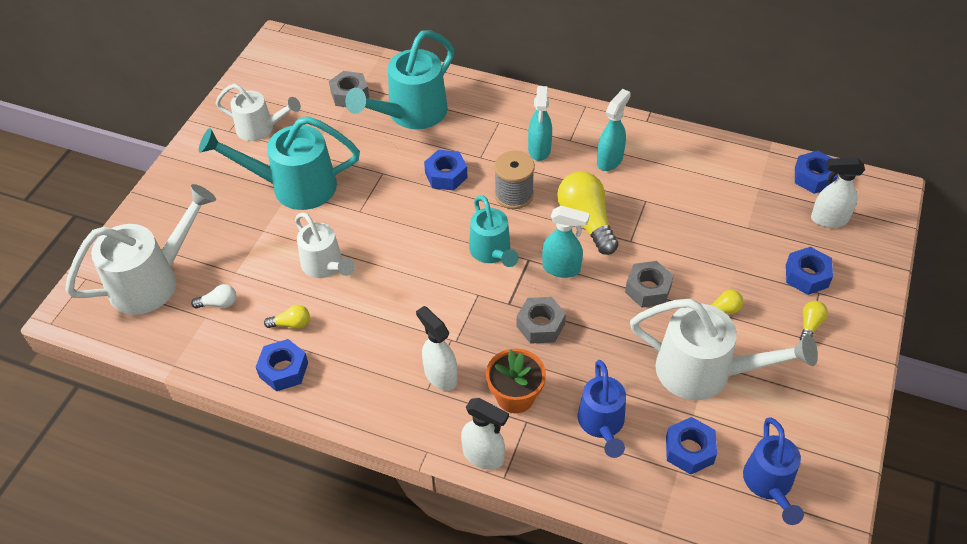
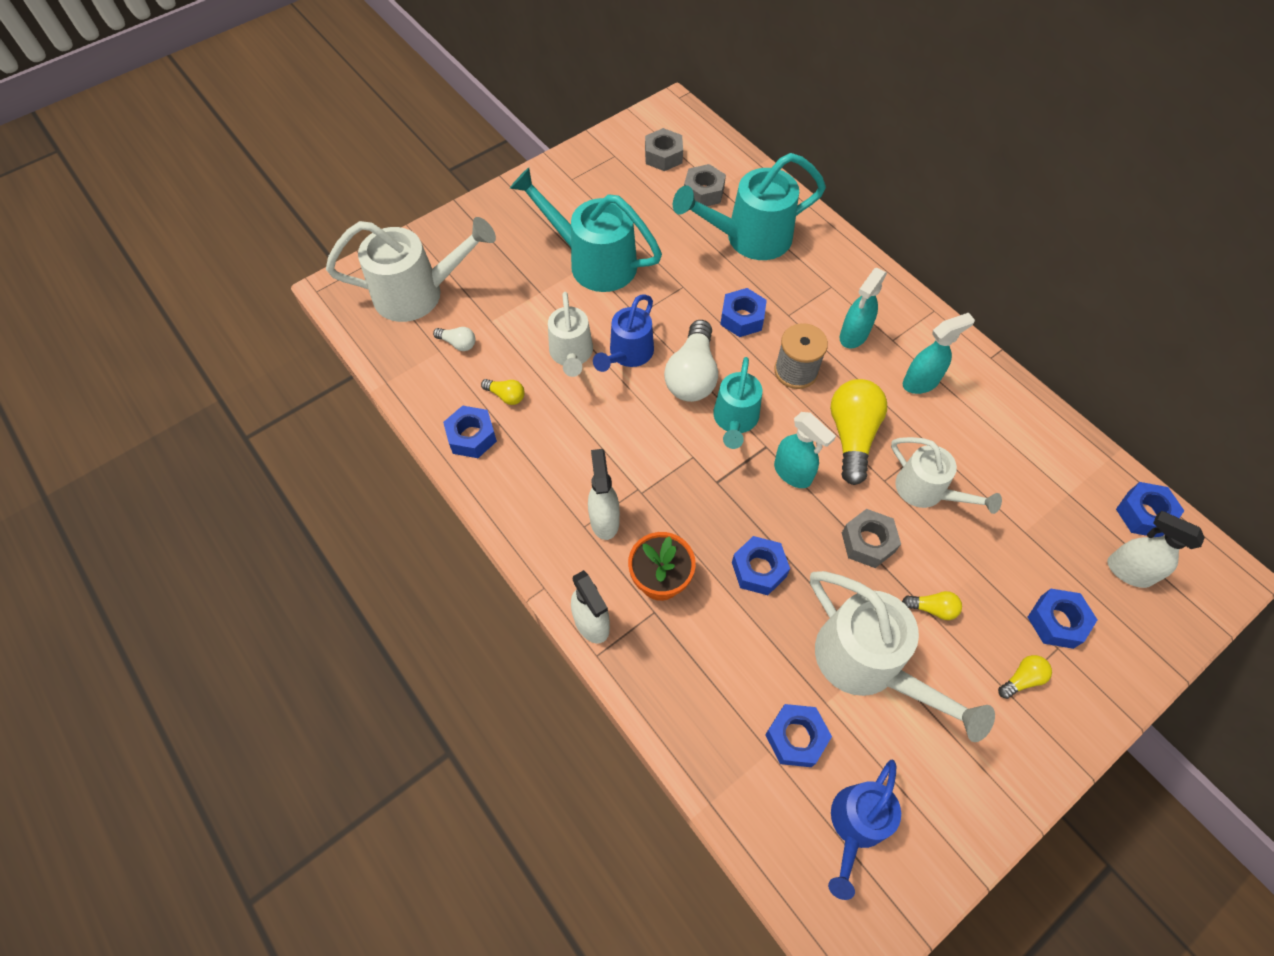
camera: 30 degrees right, 10 degrees up
white watering can [216,84,301,141] -> white watering can moved to [891,437,1002,514]
grey nut [516,297,566,344] -> grey nut moved to [645,128,683,171]
blue watering can [578,360,626,458] -> blue watering can moved to [593,294,654,372]
none -> white light bulb [664,320,718,402]
none -> blue nut [732,536,790,595]

